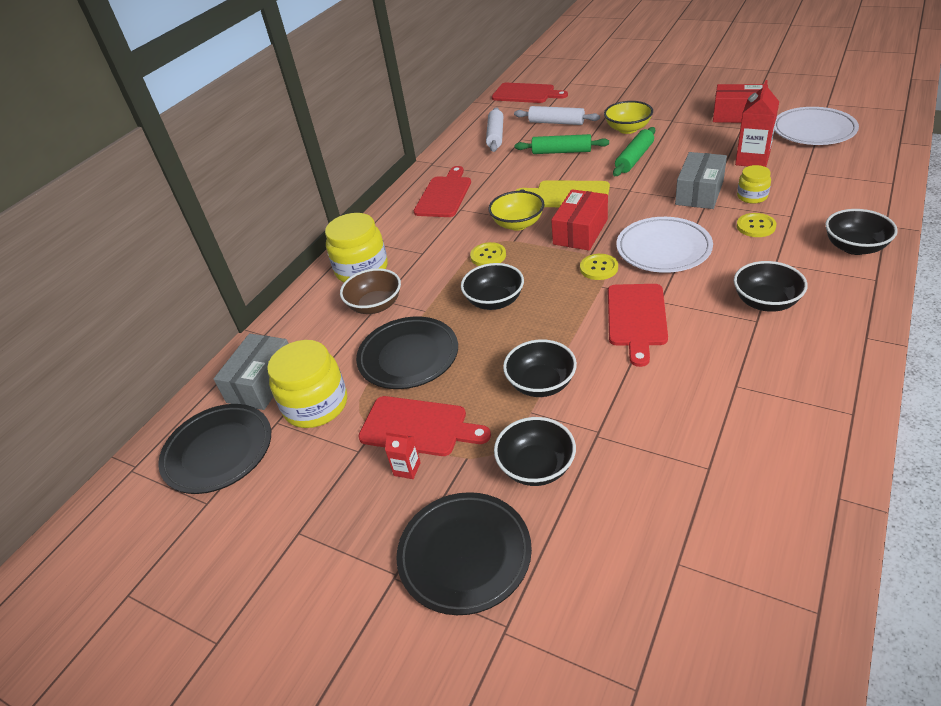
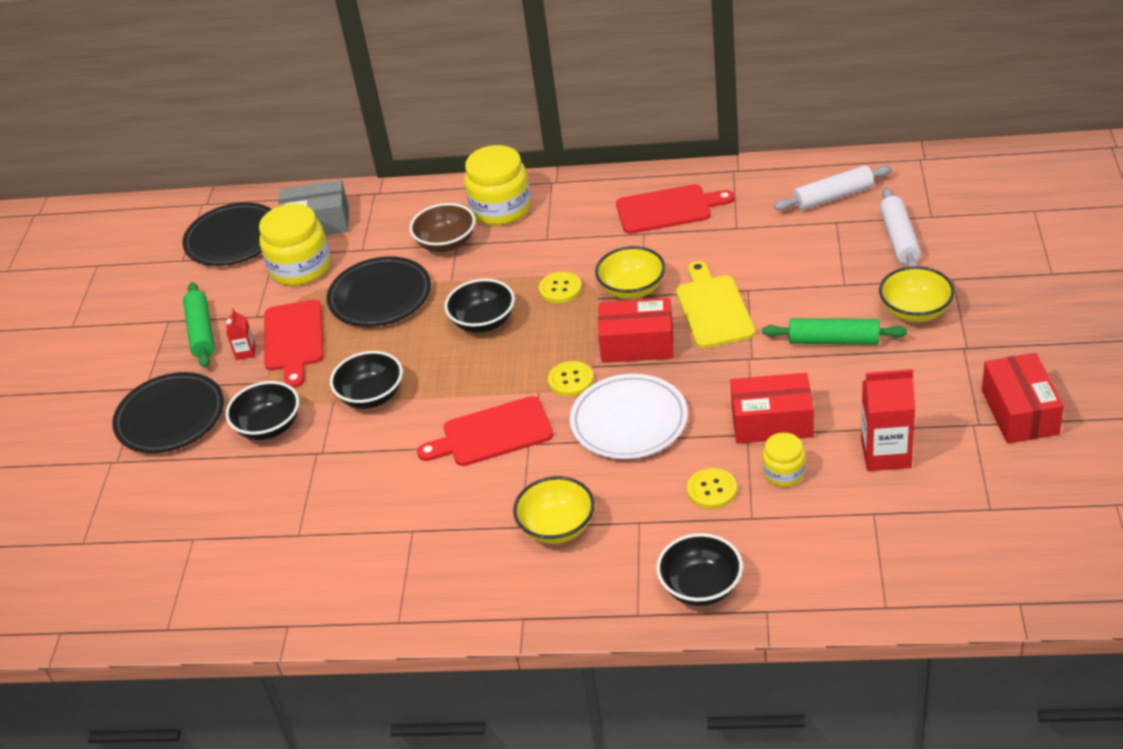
camera: 65 degrees right, 0 degrees up
red cutting board [492,83,568,103] -> none
green rolling pin [515,134,609,154] -> green rolling pin moved to [183,282,215,368]
grey box [675,152,727,209] -> red box [730,373,814,444]
black bowl [734,261,807,312] -> yellow bowl [513,476,595,544]
white plate [774,107,859,145] -> none

